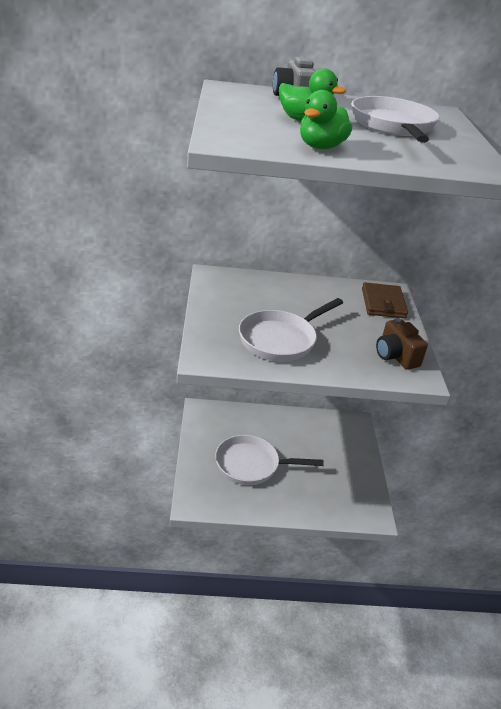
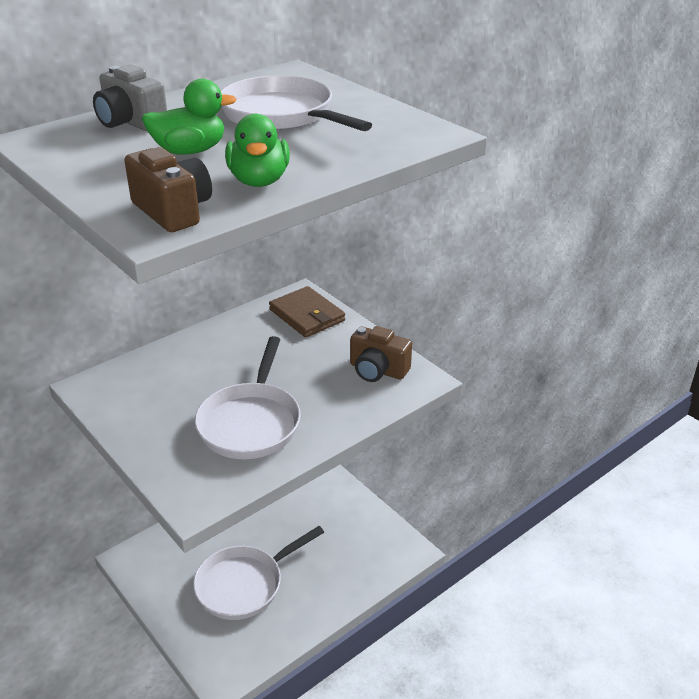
camera: 35 degrees left, 0 degrees up
none -> brown camera [124,147,212,232]

